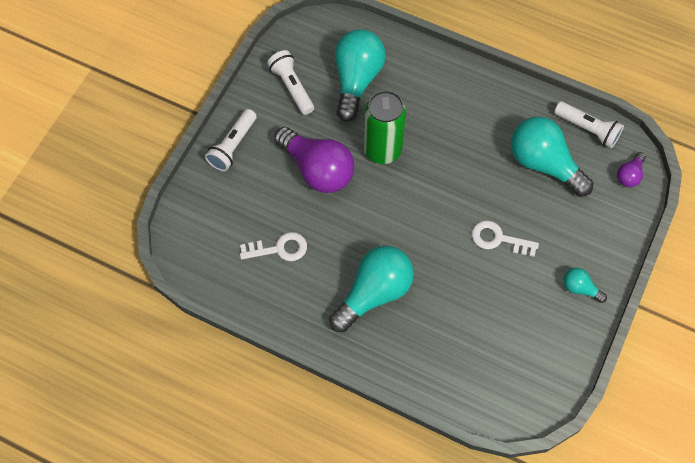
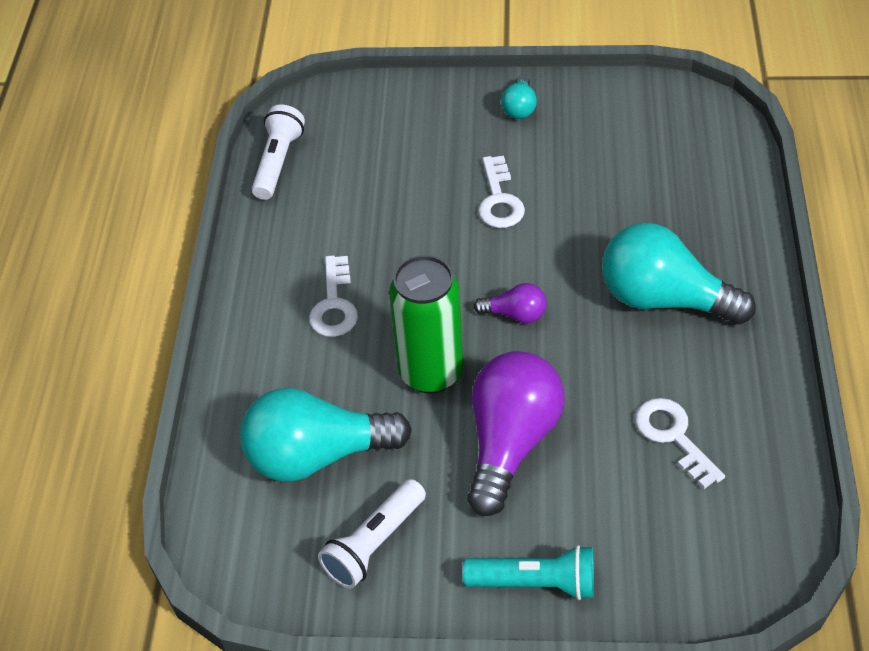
camera: 110 degrees left, 15 degrees down
white flashlight [205,109,257,171] -> turquoise flashlight [463,545,594,600]
turquoise light bulb [511,116,593,197] -> none
purple light bulb [617,152,646,187] -> purple light bulb moved to [474,283,547,323]
none -> white key [309,255,358,337]

